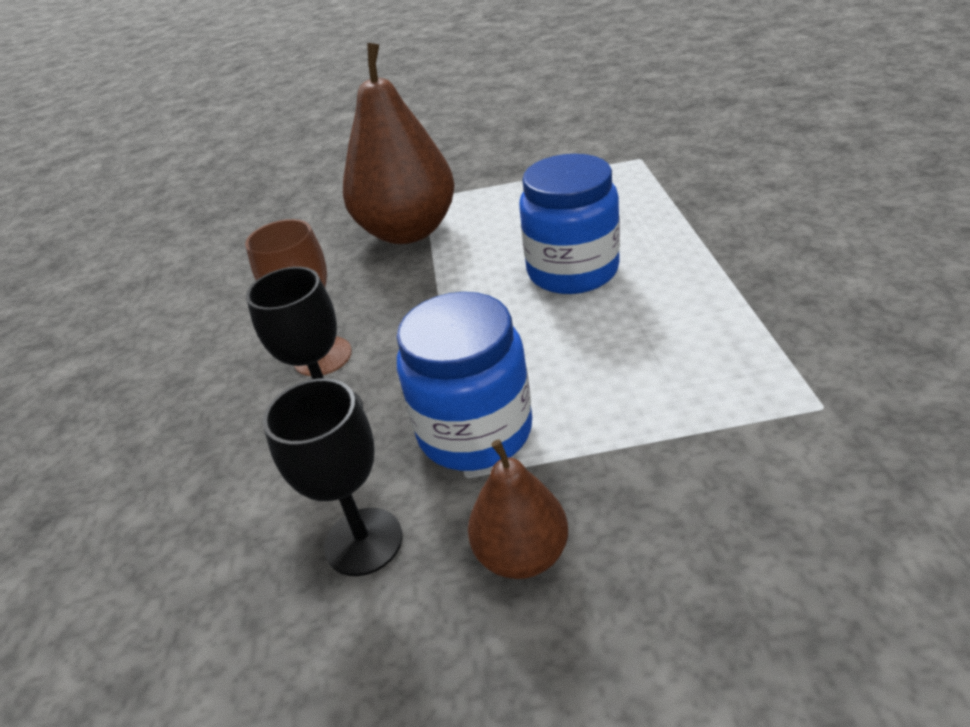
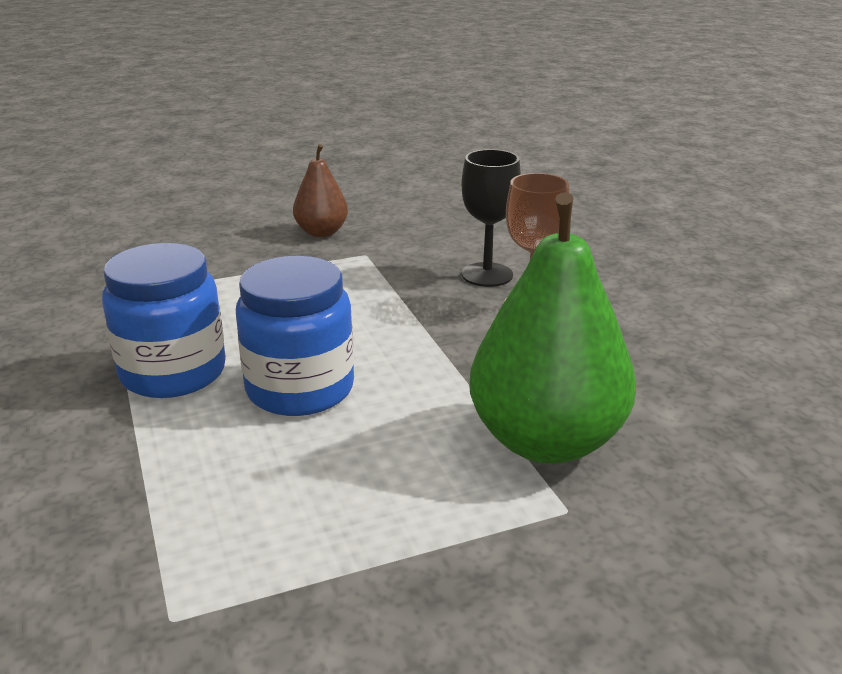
camera: 160 degrees right, 10 degrees down
black goblet [263,378,402,576] -> none
brown pear [343,43,455,244] -> green pear [469,192,636,464]
blue jar [396,292,532,471] -> blue jar moved to [102,243,226,398]

